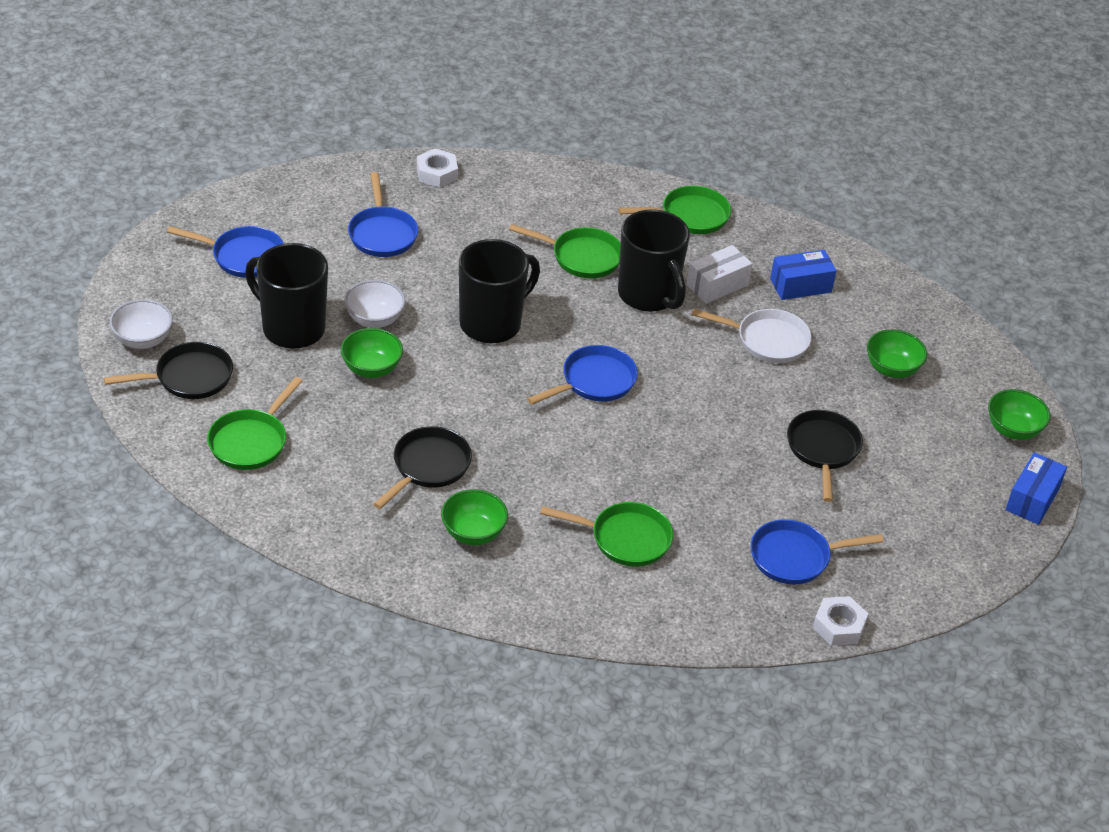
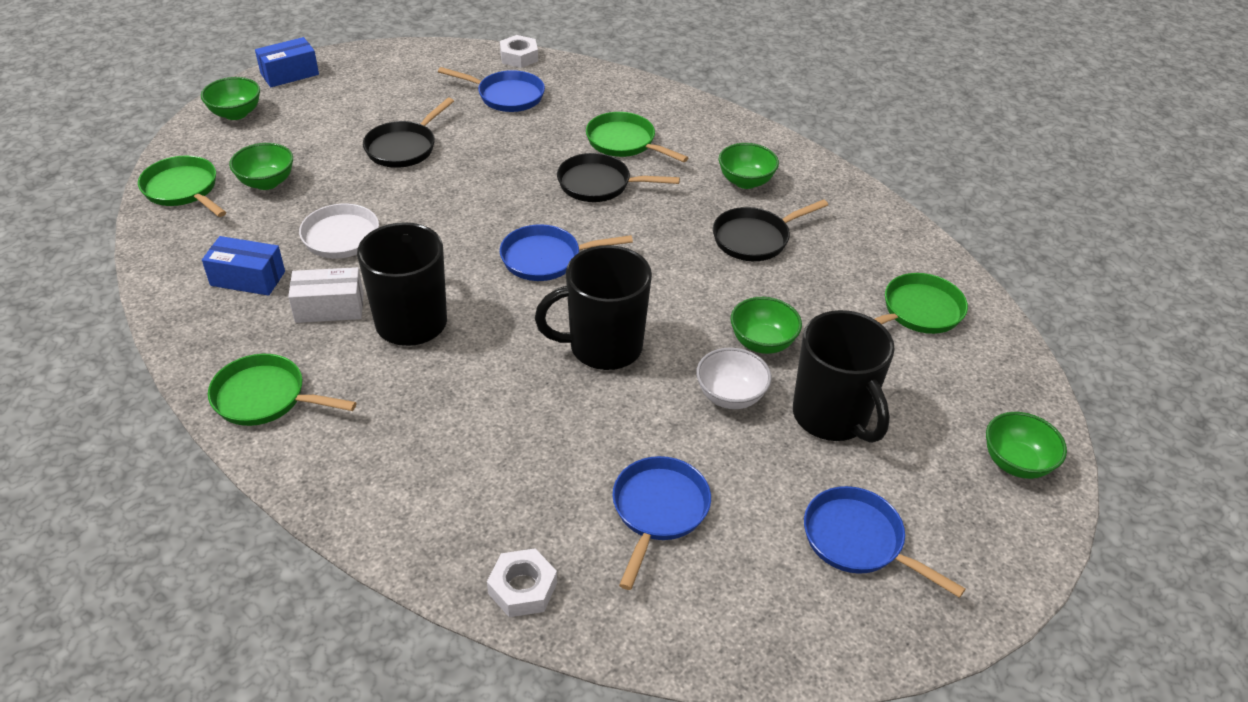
camera: 150 degrees left, 0 degrees up
black pan [104,342,233,399] -> black pan moved to [557,153,680,202]
white bowl [110,299,173,349] -> green bowl [986,412,1067,479]
green pan [509,224,621,278] -> green pan moved to [138,156,226,217]

